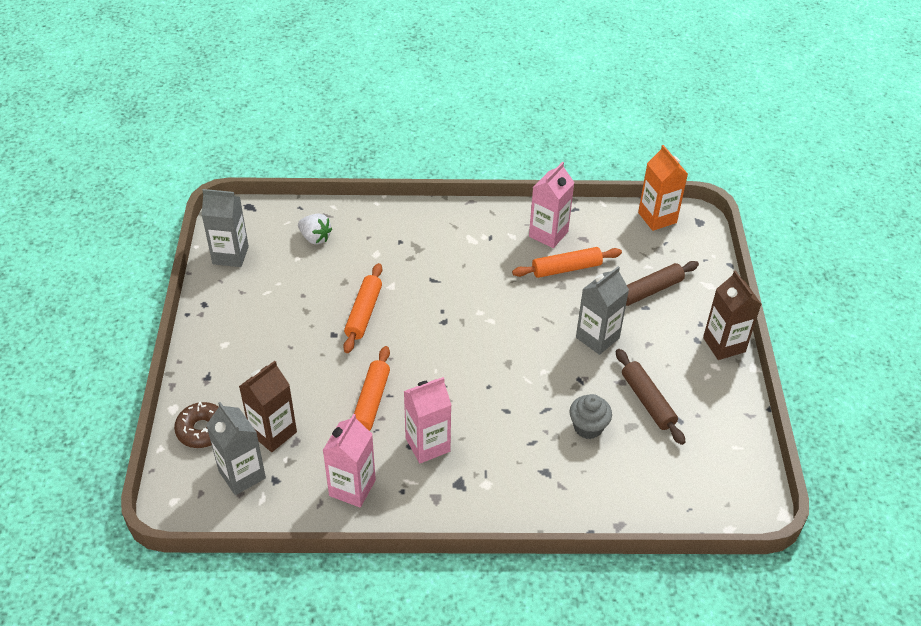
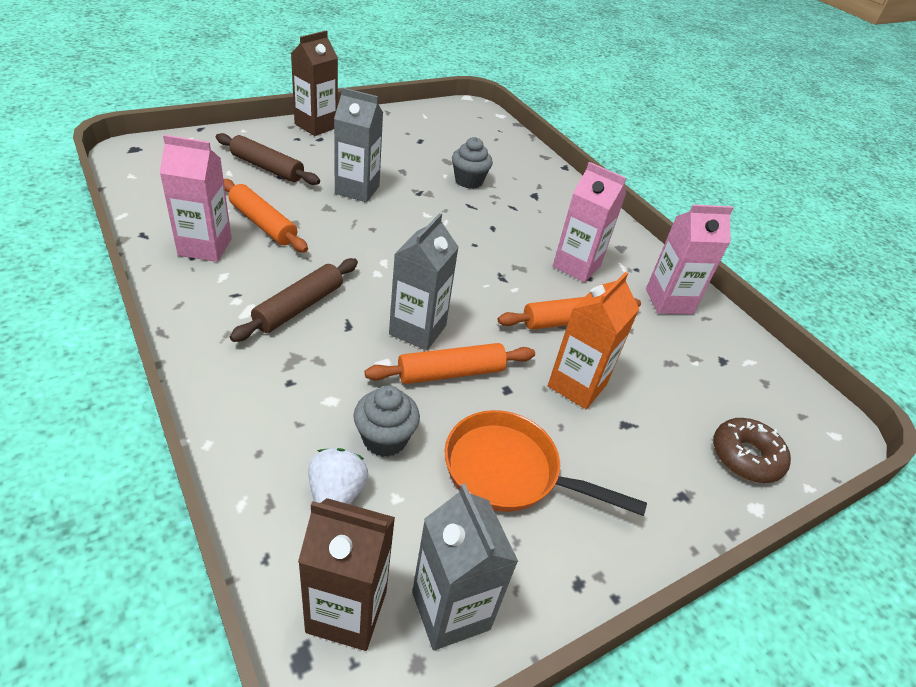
camera: 125 degrees left, 5 degrees down
grey carton [206,402,266,495] -> grey carton moved to [389,213,459,351]
brown carton [239,361,297,452] -> brown carton moved to [298,498,395,651]
brown rolling pin [616,349,685,445] -> brown rolling pin moved to [230,258,358,342]
orange carton [638,145,688,231] -> orange carton moved to [548,272,639,409]
none -> grey cupcake [354,385,420,457]
none -> orange pan [445,410,647,516]

